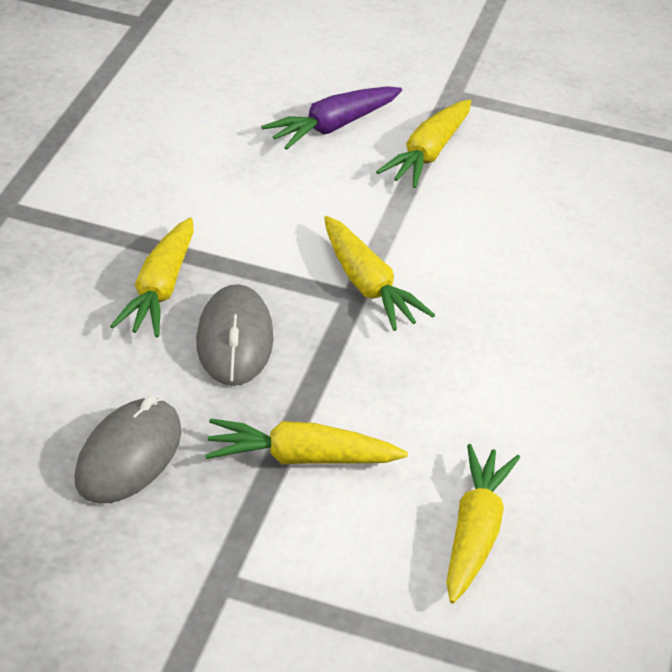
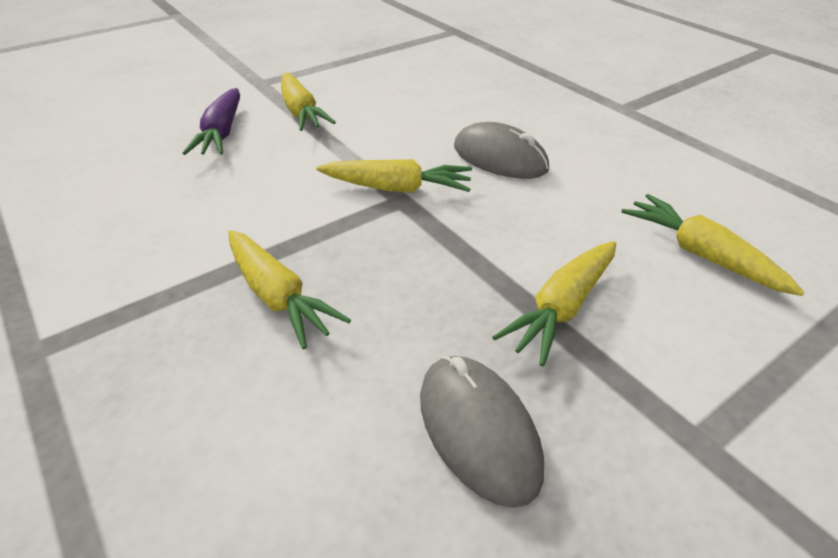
camera: 50 degrees left, 0 degrees up
grey mouse [196,284,274,386] -> grey mouse moved to [454,122,549,179]

